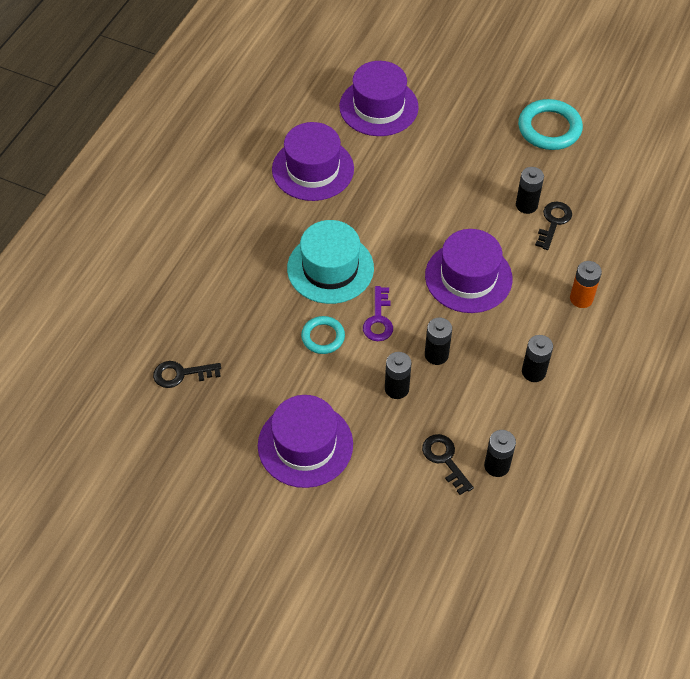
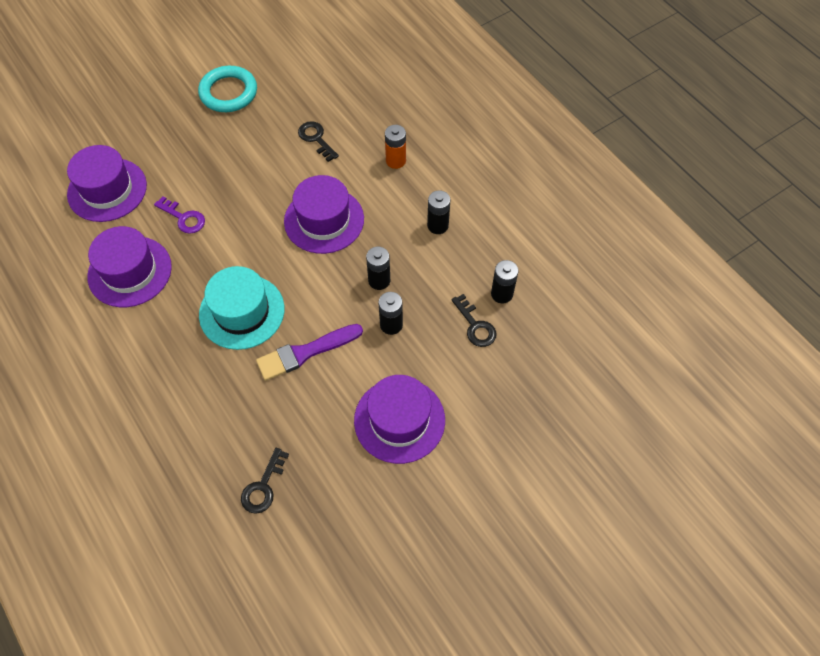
camera: 60 degrees left, 5 degrees up
turquoise ring [301,316,345,354] -> purple brush [256,324,363,381]
purple key [363,286,393,341] -> purple key moved to [154,196,205,234]
black key [422,434,474,495] -> black key turned 120 degrees counterclockwise [451,294,496,347]
black battery [516,167,544,214] -> none

